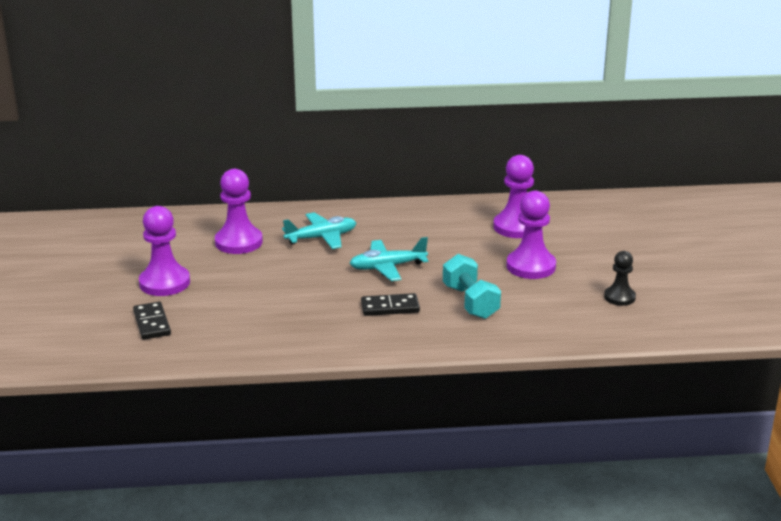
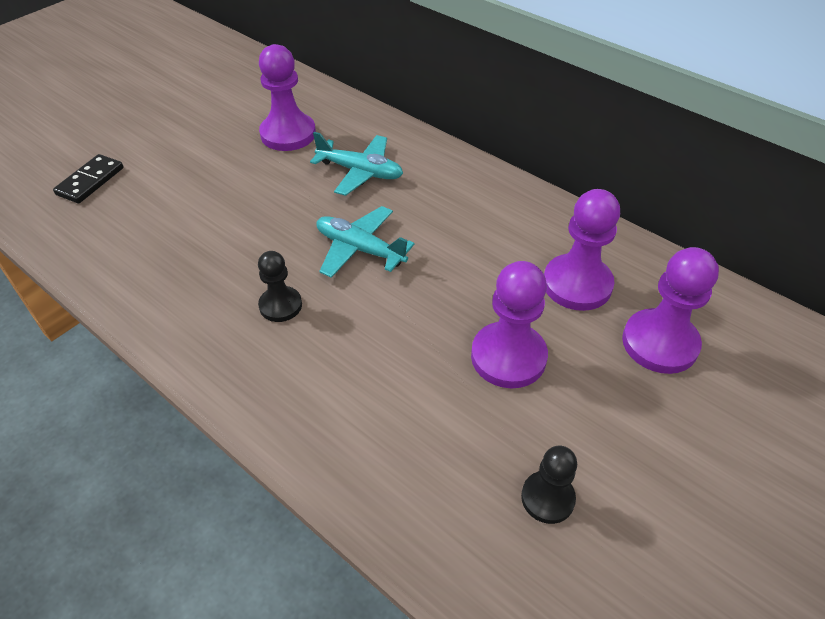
camera: 45 degrees right, 20 degrees up
purple pawn [139,206,190,296] -> purple pawn moved to [622,247,719,374]
black domino [361,293,420,316] -> black pawn [258,251,302,322]
turquoise dumbbell [443,254,501,319] -> none

